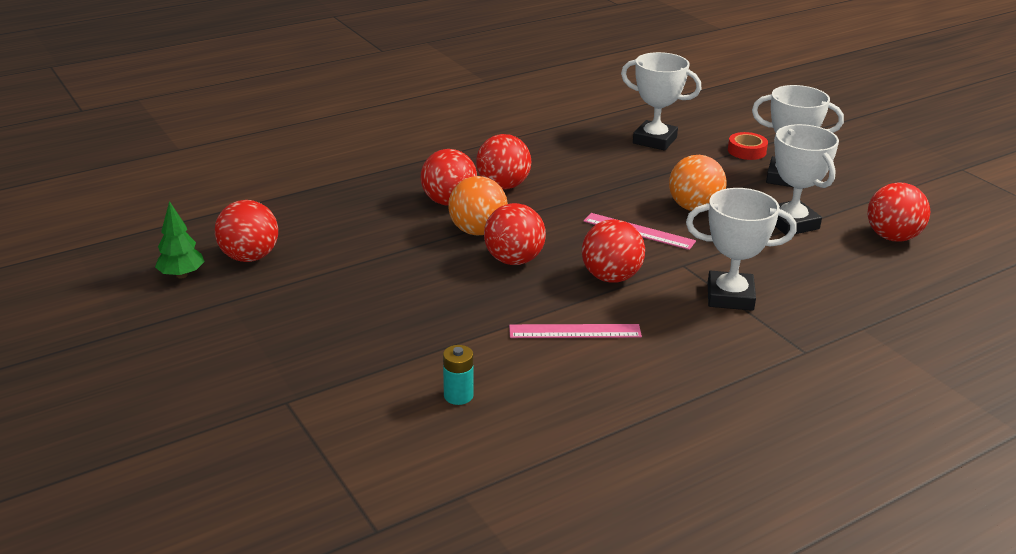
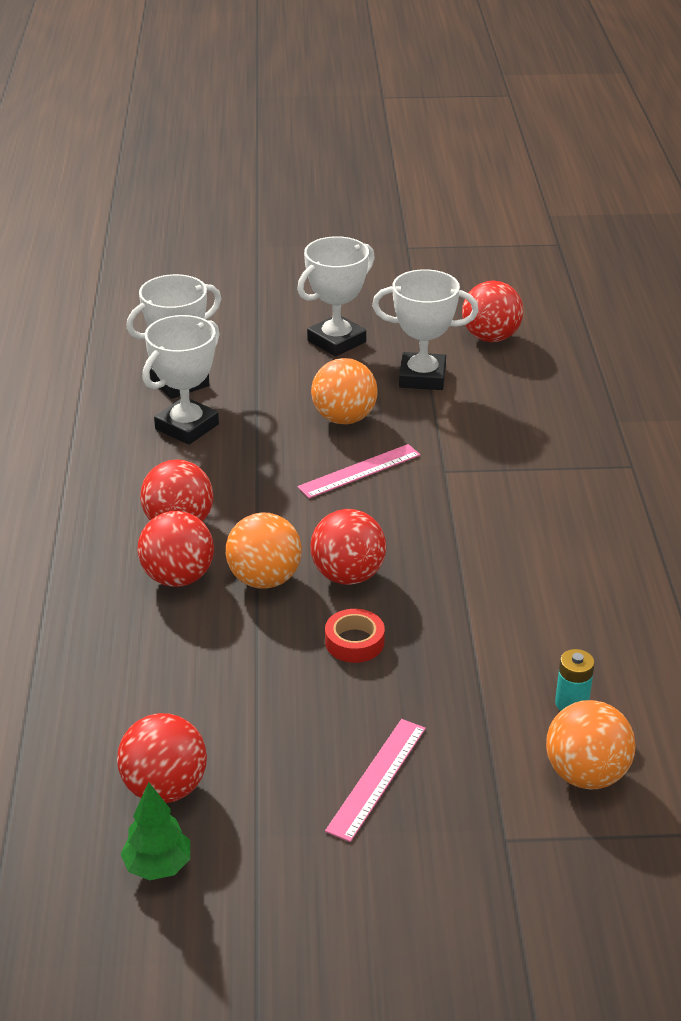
camera: 60 degrees left, 5 degrees up
pink ruler [509,324,642,338] -> pink ruler moved to [325,719,426,842]
red ball [582,219,645,283] -> none
white trophy [686,188,797,311] -> white trophy moved to [142,315,220,445]
red tape [728,132,768,160] -> red tape moved to [325,609,385,663]
none -> orange ball [546,700,636,790]

